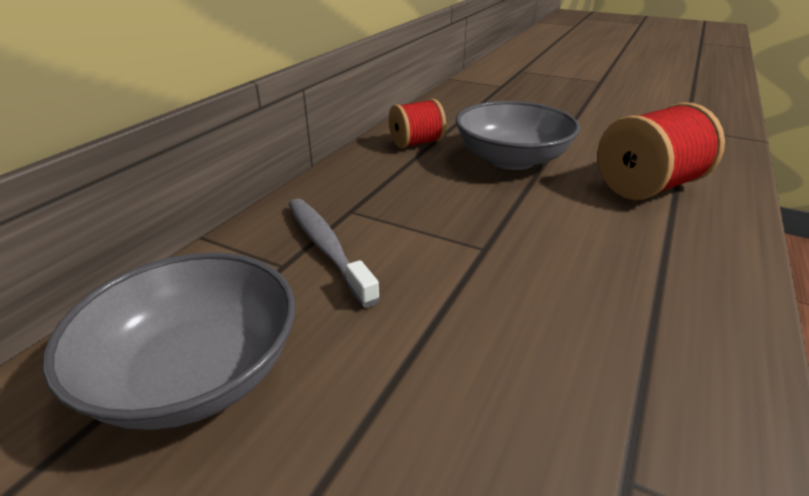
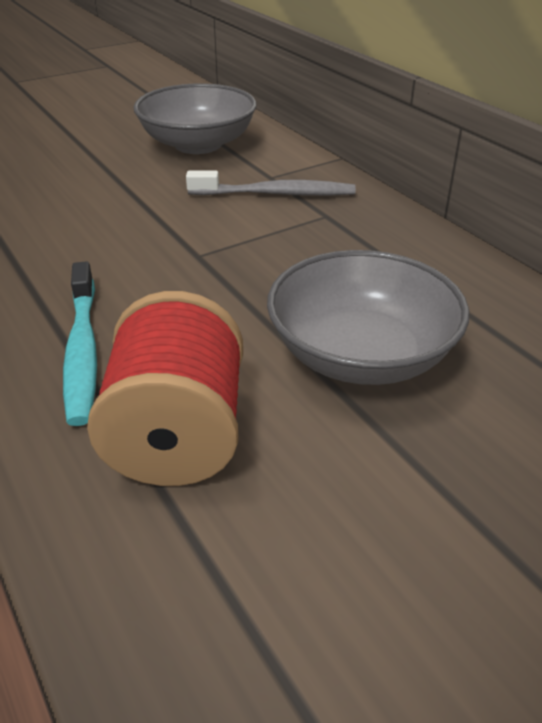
camera: 120 degrees right, 5 degrees up
red spool [389,99,446,149] -> none
none -> turquoise toothbrush [63,261,97,426]

